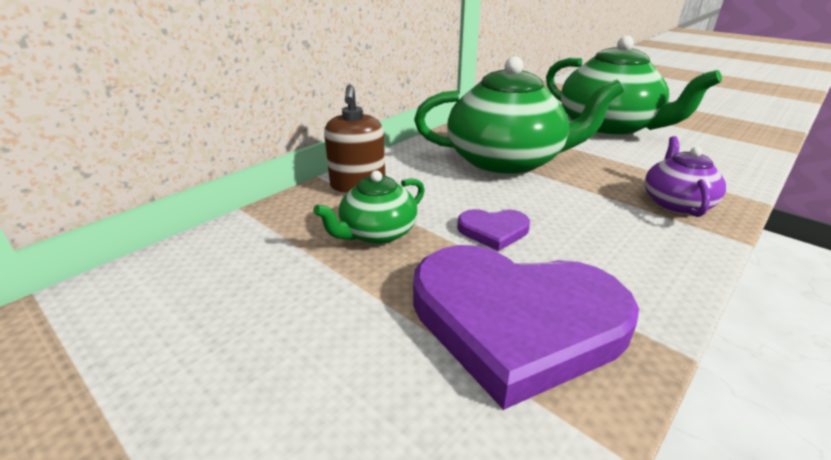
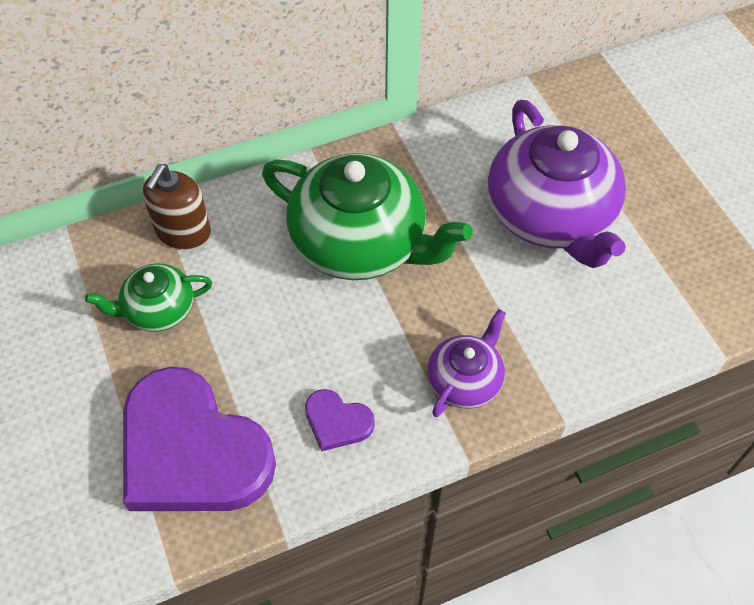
camera: 25 degrees right, 25 degrees up
purple heart [457,209,530,251] -> purple heart moved to [305,389,375,452]
green teapot [546,36,722,137] -> purple teapot [487,100,626,268]

